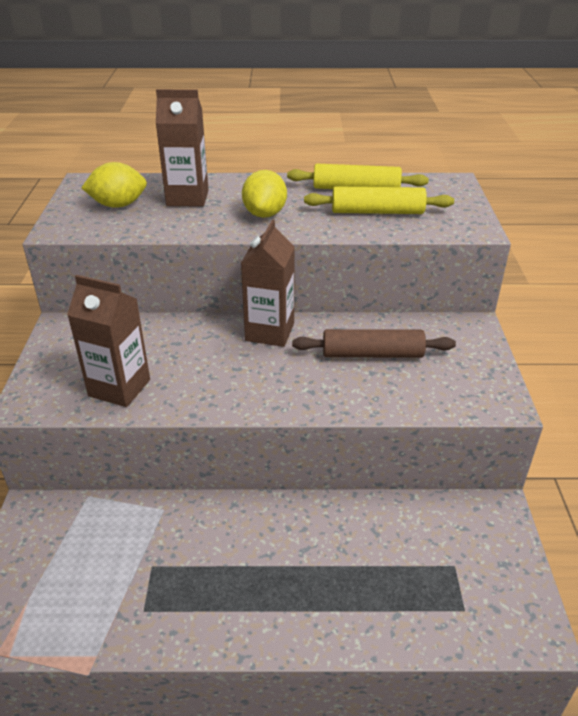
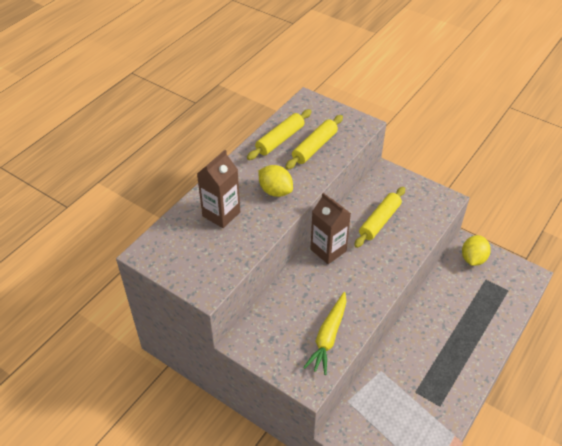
camera: 55 degrees left, 10 degrees up
brown carton [67,275,150,407] -> yellow carrot [303,292,346,375]
yellow lemon [81,162,147,208] -> yellow lemon moved to [462,235,491,266]
brown rolling pin [292,329,456,358] -> yellow rolling pin [354,187,405,248]

